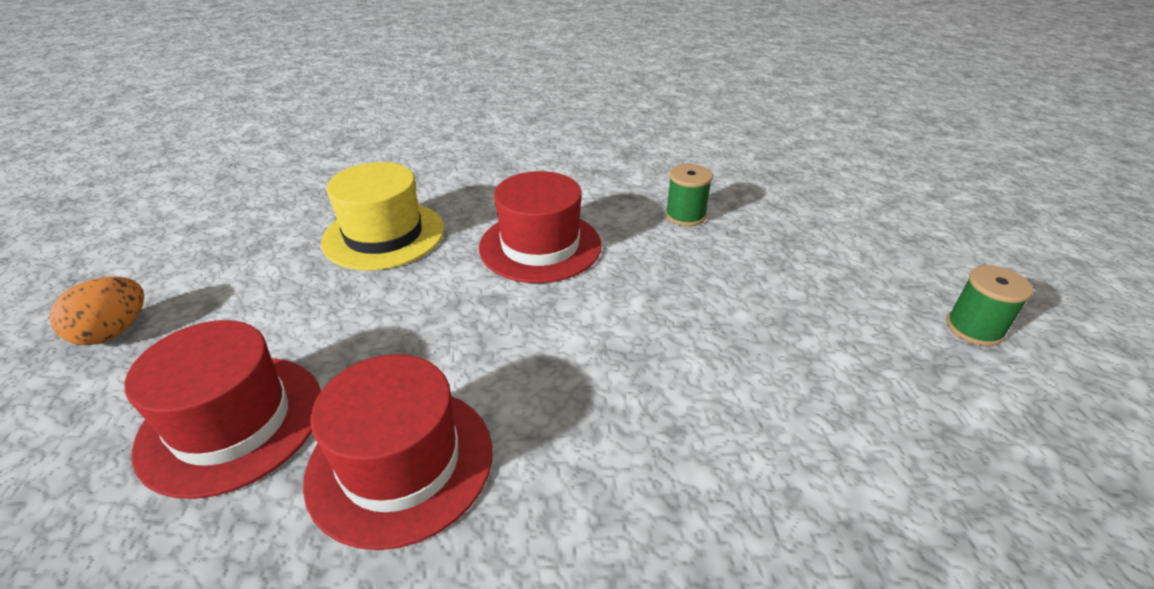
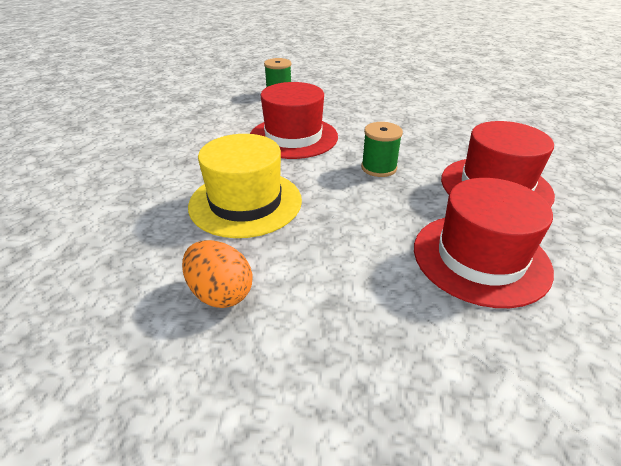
camera: 80 degrees left, 0 degrees up
orange egg [49,277,144,345] -> orange egg moved to [182,240,252,308]
green spool [946,265,1033,346] -> green spool moved to [361,122,403,177]

